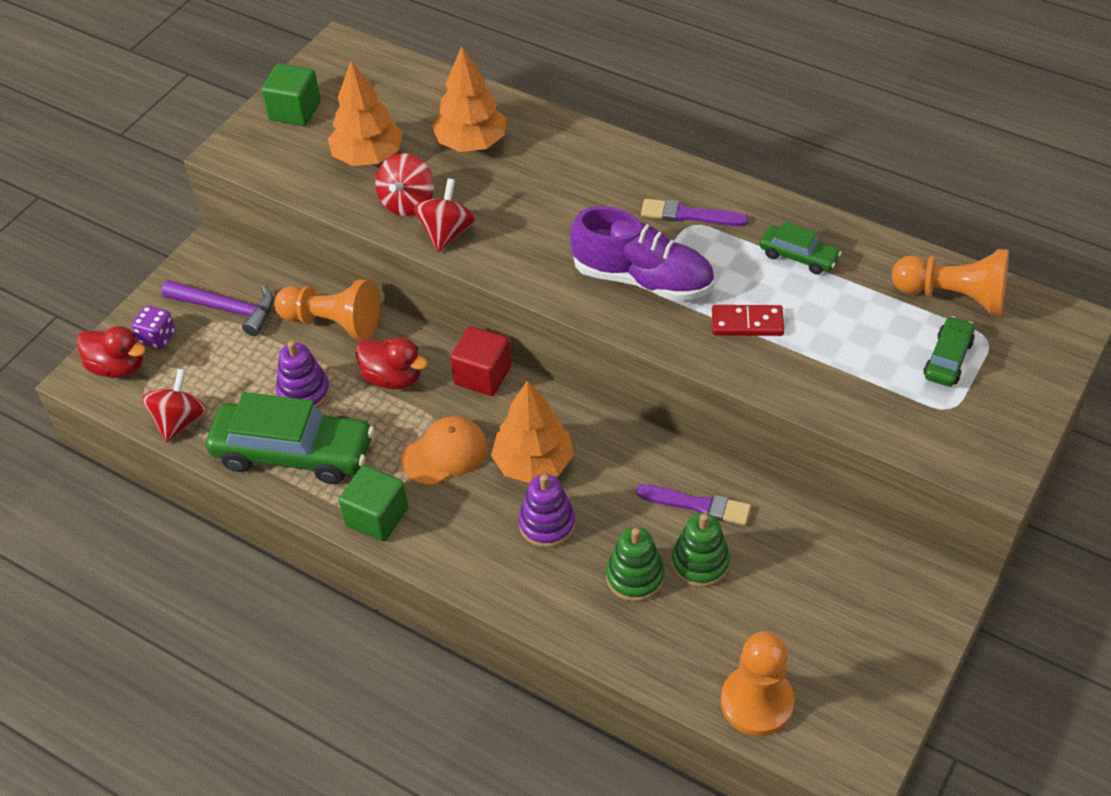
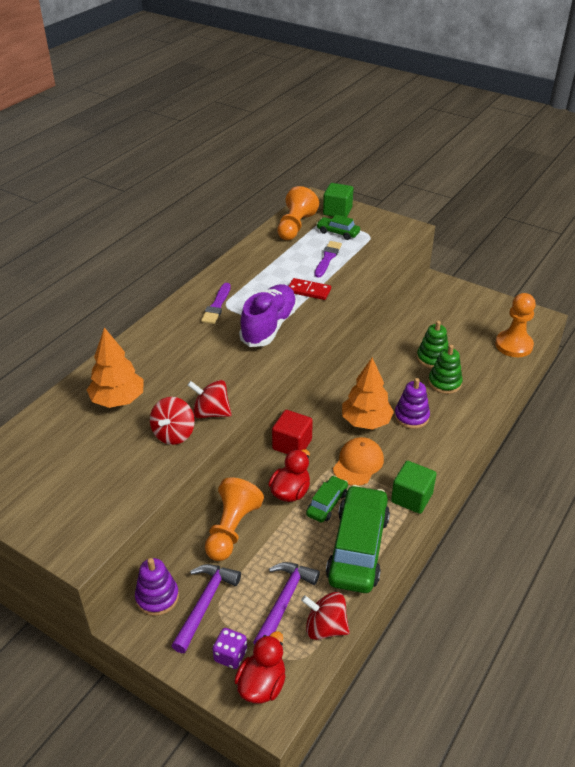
camera: 90 degrees left, 10 degrees down
green cube [261,63,321,126] -> green cube moved to [323,183,353,217]
purple stacking toy [276,341,330,408] -> purple stacking toy moved to [135,558,179,616]
orange tree [328,61,402,166] -> none
red spinning top [375,153,434,216] -> red spinning top turned 90 degrees clockwise [150,397,195,445]
orange cap [401,416,488,486] -> orange cap turned 60 degrees clockwise [333,437,384,486]
purple brush [637,485,751,526] -> purple brush moved to [314,241,342,278]
red domino [712,305,784,336] -> red domino turned 75 degrees counterclockwise [289,278,331,300]
green car [760,221,842,274] -> green car moved to [306,476,348,523]
none -> purple hammer [253,562,320,645]

